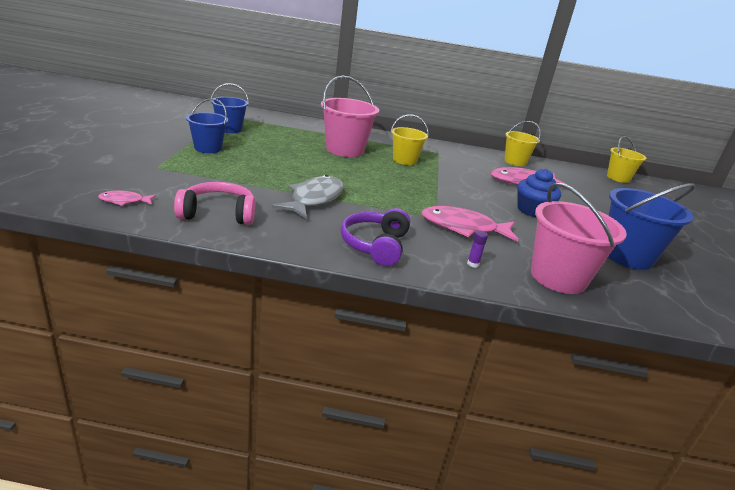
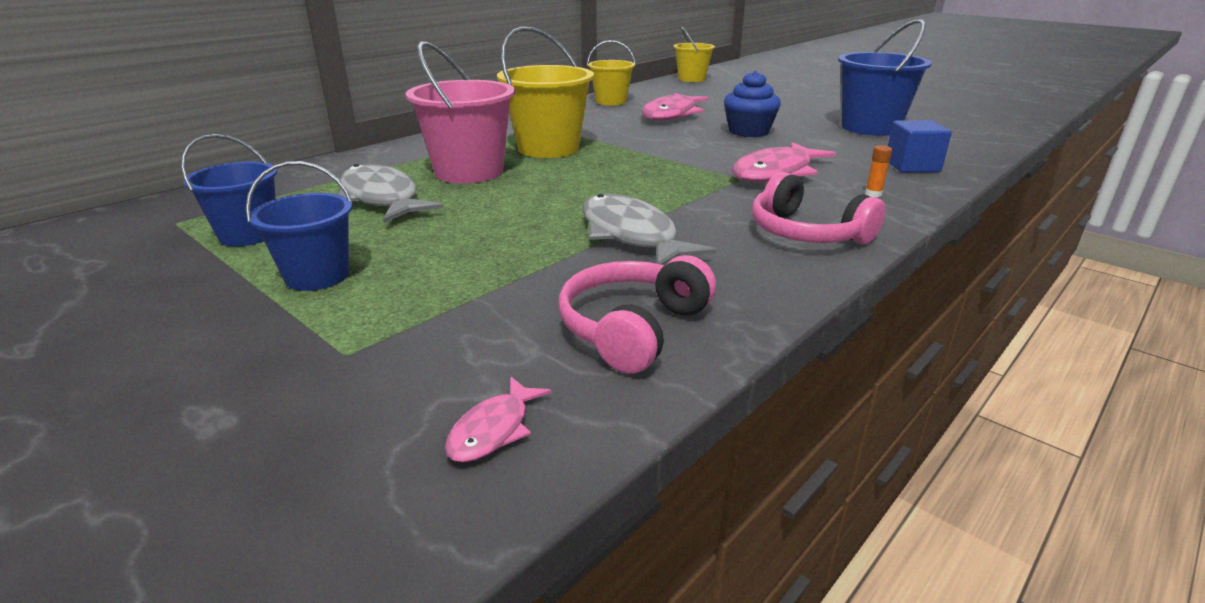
camera: 50 degrees left, 0 degrees up
purple headphones [341,208,410,266] -> pink headphones [752,172,886,244]
yellow bucket [391,114,429,165] -> yellow bucket [497,27,594,158], size x1.58
purple glue stick [467,231,488,268] -> orange glue stick [865,145,892,197]
pink bucket [531,182,627,294] -> blue cube [888,120,952,173]
none -> grey fish [338,164,444,223]

